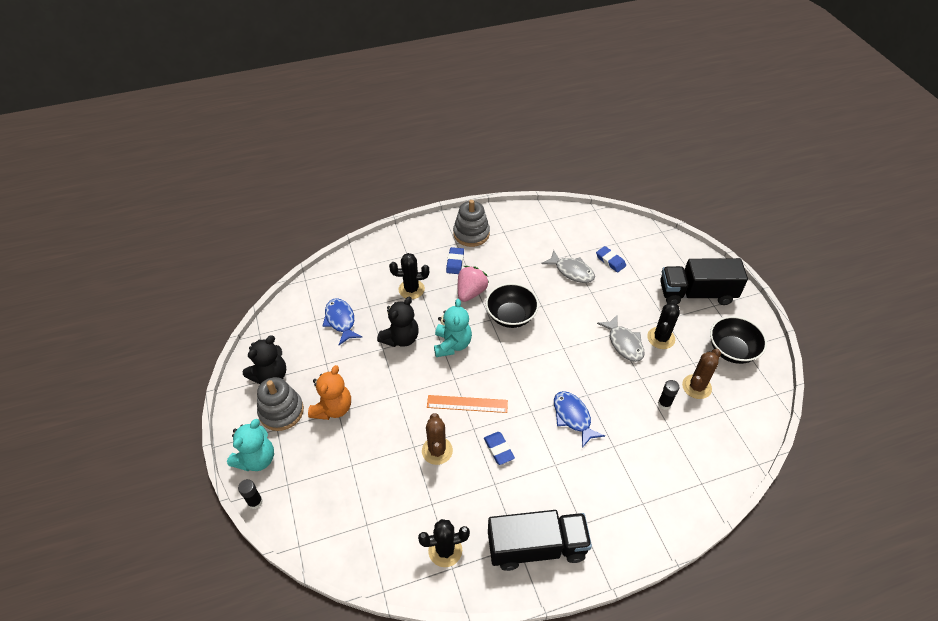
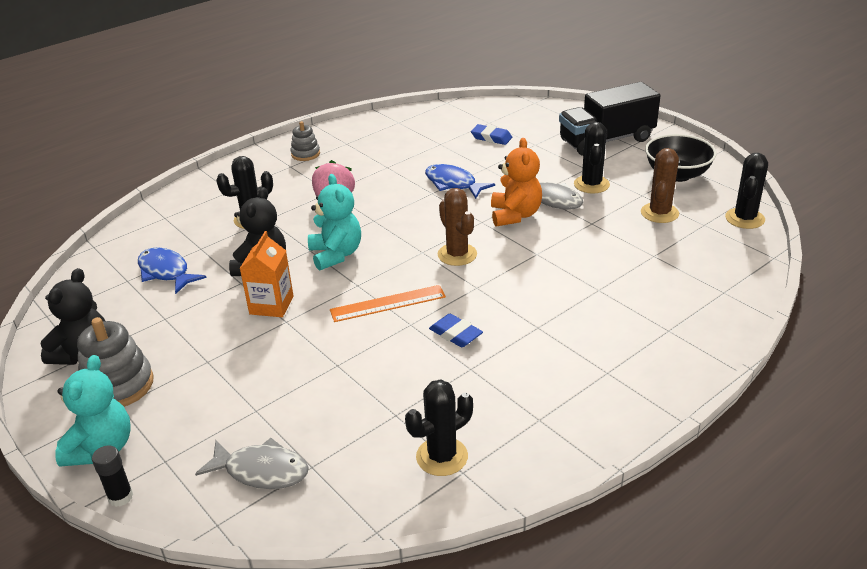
camera: 20 degrees left, 15 degrees down
orange teddy bear [308,365,351,420] -> orange teddy bear moved to [491,138,542,226]
brown cactus [422,413,453,465] -> brown cactus moved to [438,188,477,266]
blue eraser [446,247,464,274] -> none
grey stacking toy [453,200,490,247] -> grey stacking toy [291,121,320,161], size x0.59
black bowl [486,283,539,328] -> none
black truck [488,510,592,571] -> none
grey fish [542,250,595,283] -> grey fish moved to [195,438,309,489]
blue fish [554,391,605,448] -> blue fish moved to [425,164,495,199]
black glue stick [658,380,679,410] -> none
none -> orange carton [240,231,294,317]
none -> black cactus [725,153,768,229]

